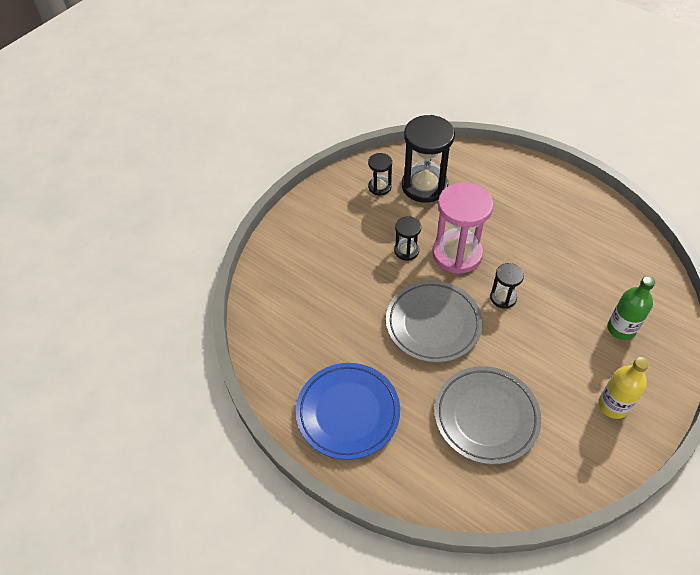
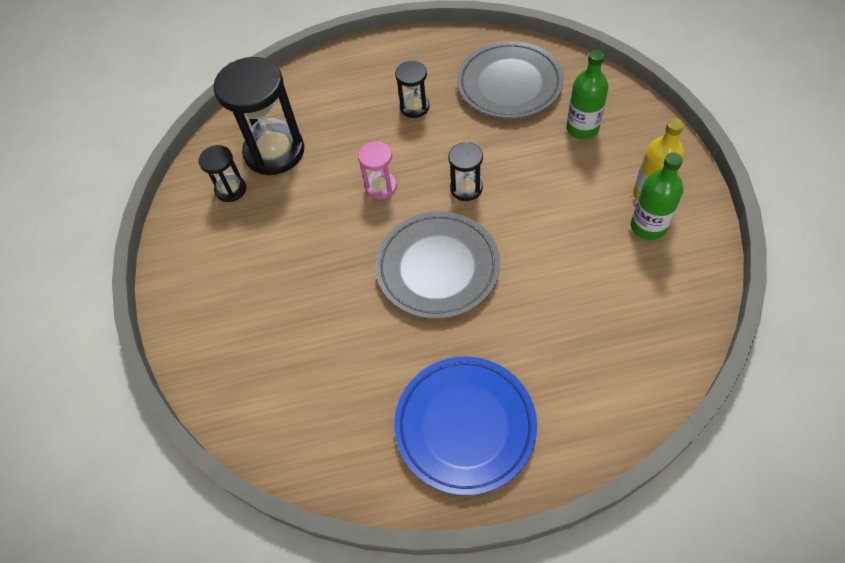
camera: 45 degrees left, 5 degrees up
black hourglass [394,216,421,261] -> black hourglass moved to [395,61,430,118]
pink hourglass [432,182,494,274] -> pink hourglass [358,141,397,199], size x0.50
grey plate [434,366,541,465] -> grey plate moved to [457,41,564,119]
none -> green bottle [631,153,683,240]

